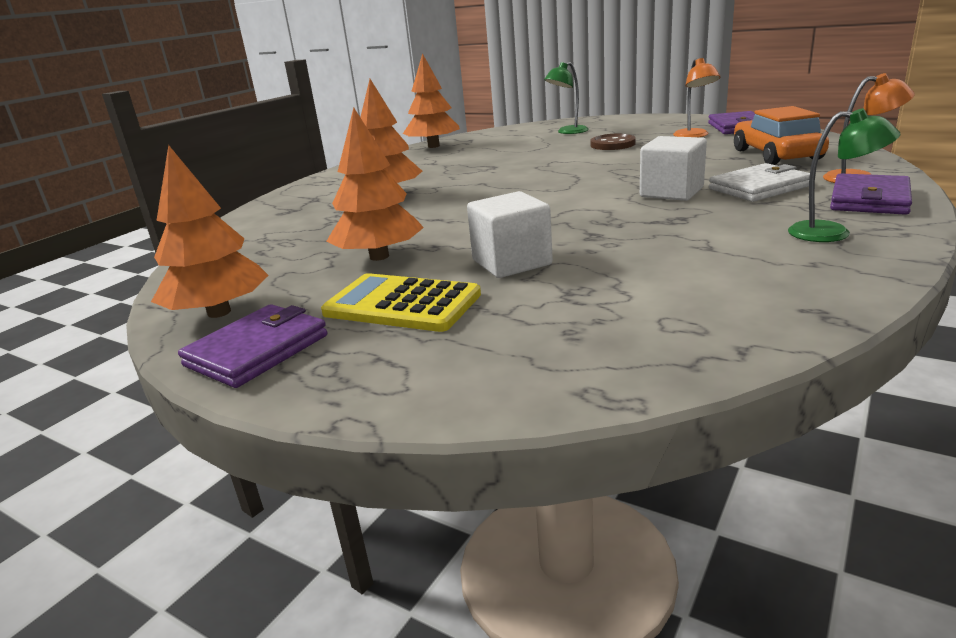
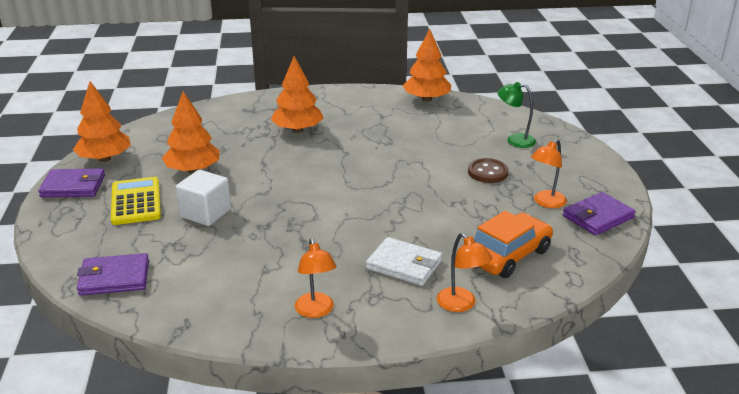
camera: 50 degrees right, 5 degrees up
white cube [640,136,707,201] -> none
green lamp [788,108,901,242] -> orange lamp [295,238,337,318]
purple wallet [830,173,912,215] -> purple wallet moved to [77,253,149,296]

